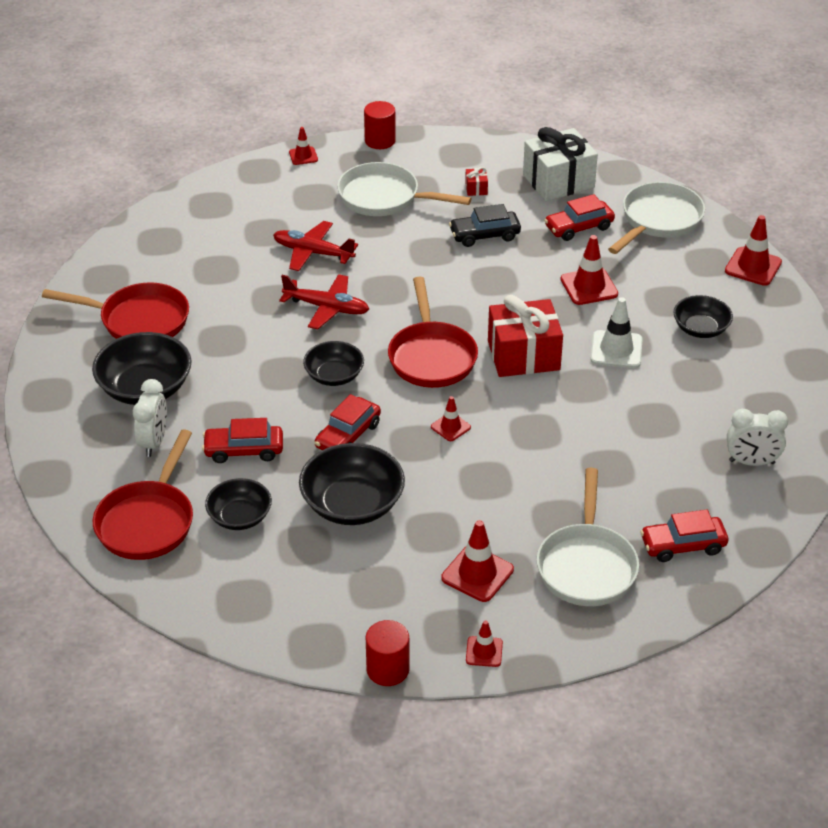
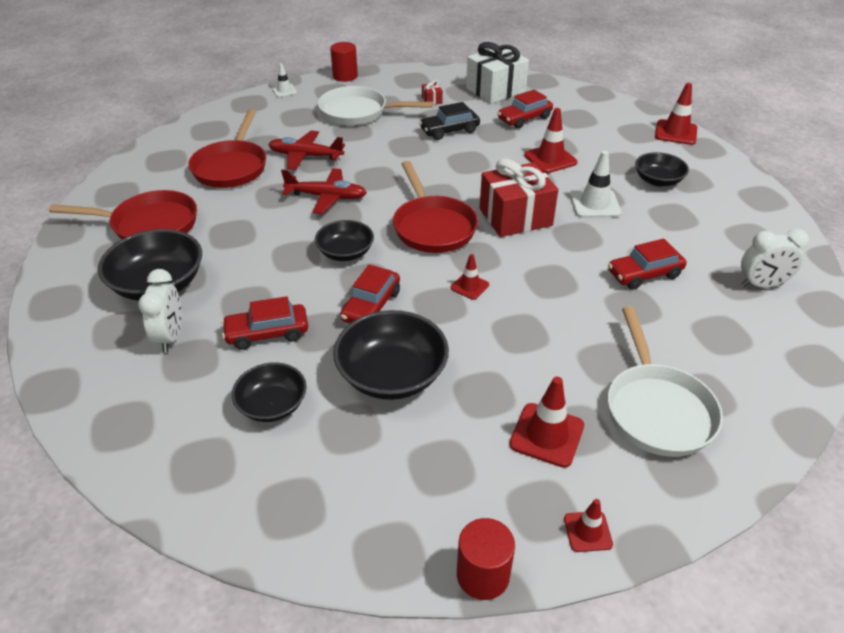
camera: 10 degrees left, 0 degrees up
red pan [93,429,193,560] -> red pan moved to [188,109,266,188]
red traffic cone [289,127,318,165] -> white traffic cone [272,63,297,97]
white pan [608,182,705,254] -> none
red car [640,509,728,562] -> red car moved to [608,239,686,290]

